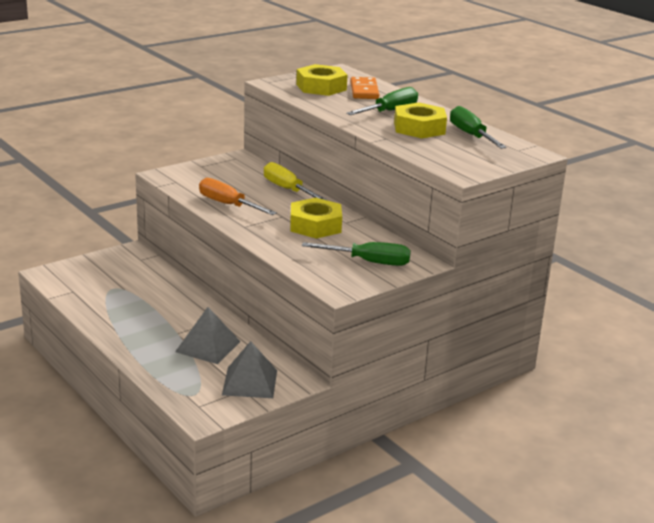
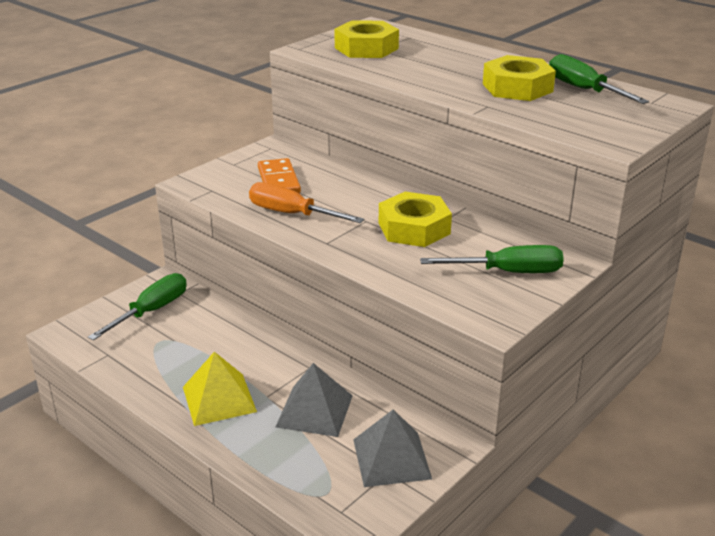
camera: 10 degrees left, 5 degrees up
yellow screwdriver [264,162,327,200] -> none
green screwdriver [346,87,418,115] -> green screwdriver moved to [88,273,187,341]
orange domino [351,77,379,99] -> orange domino moved to [258,158,301,193]
none -> yellow pyramid [183,352,257,426]

